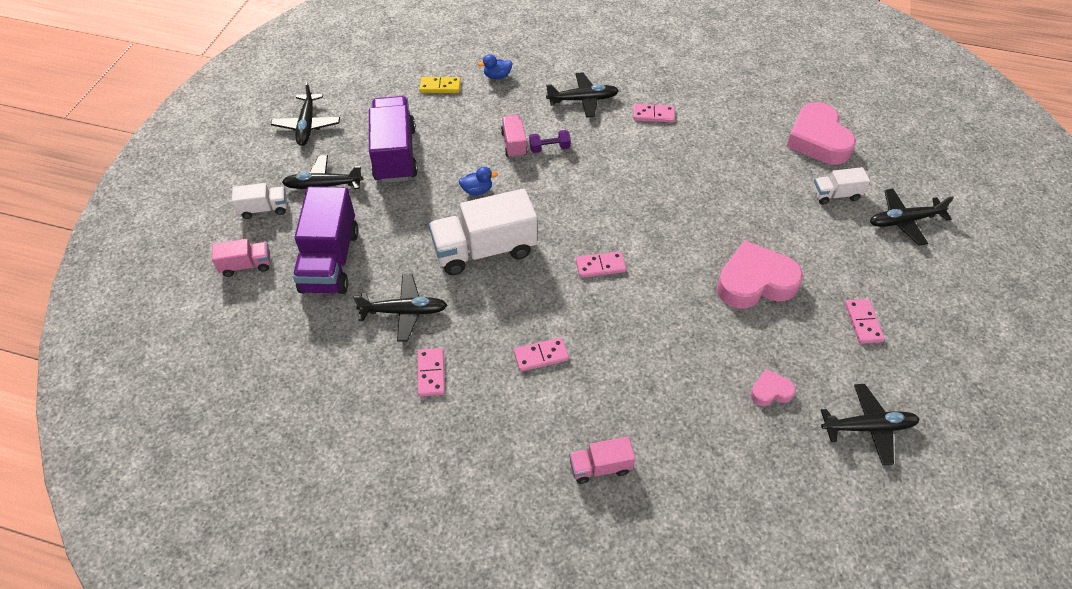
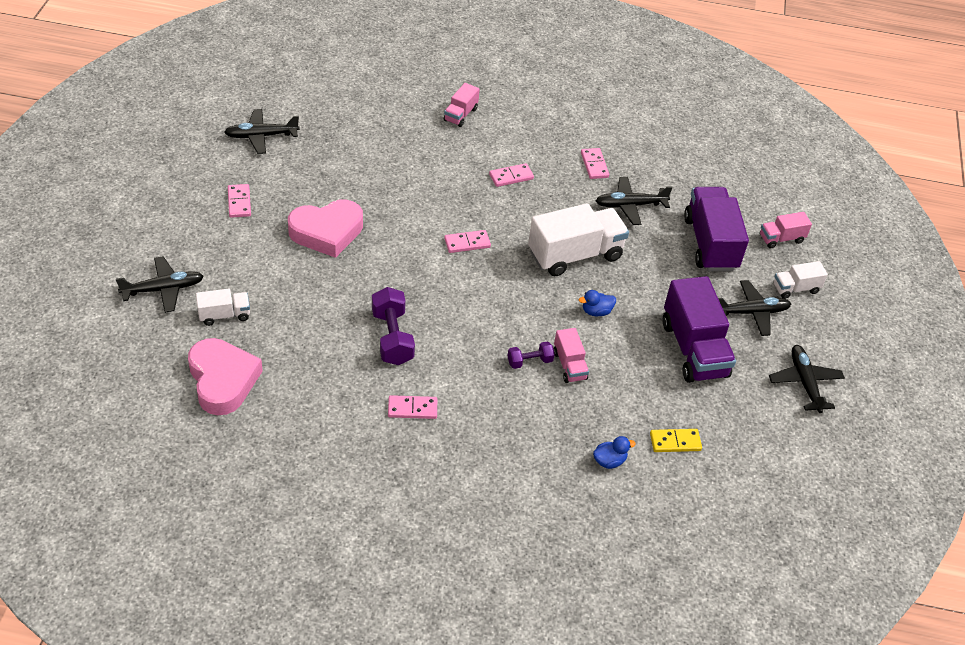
camera: 170 degrees right, 5 degrees down
black plane [546,73,619,118] -> none
pink truck [569,436,635,484] -> pink truck turned 135 degrees clockwise [444,83,480,127]
pink heart [750,369,796,406] -> none
none -> purple dumbbell [372,287,415,365]

